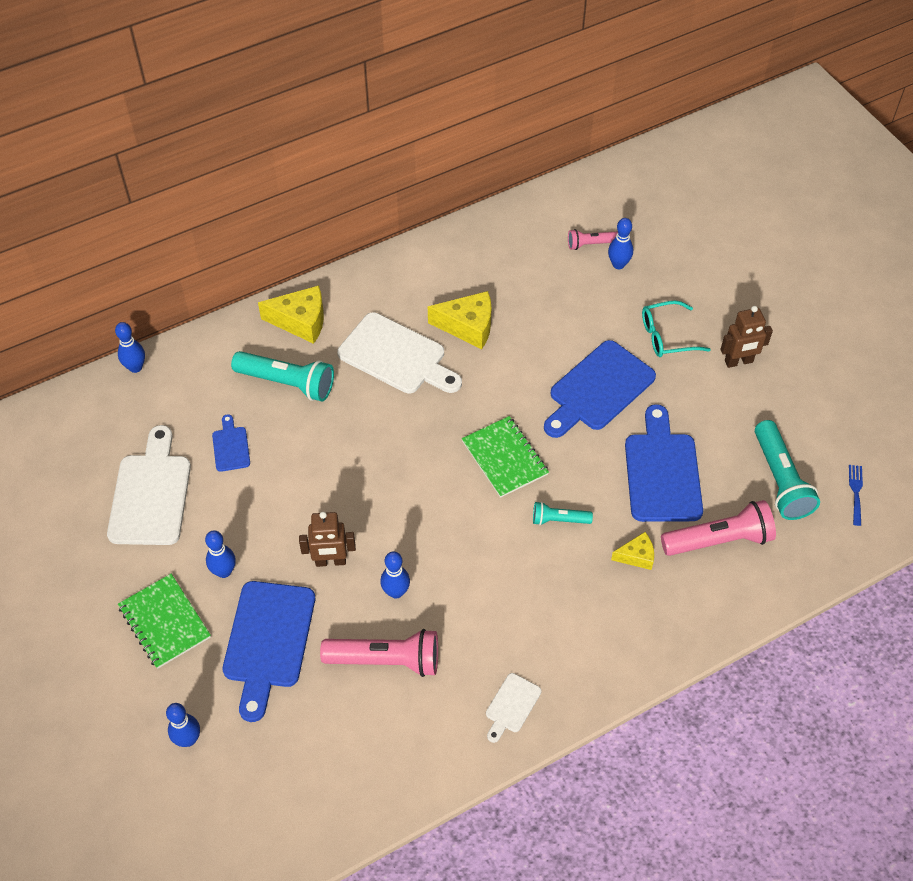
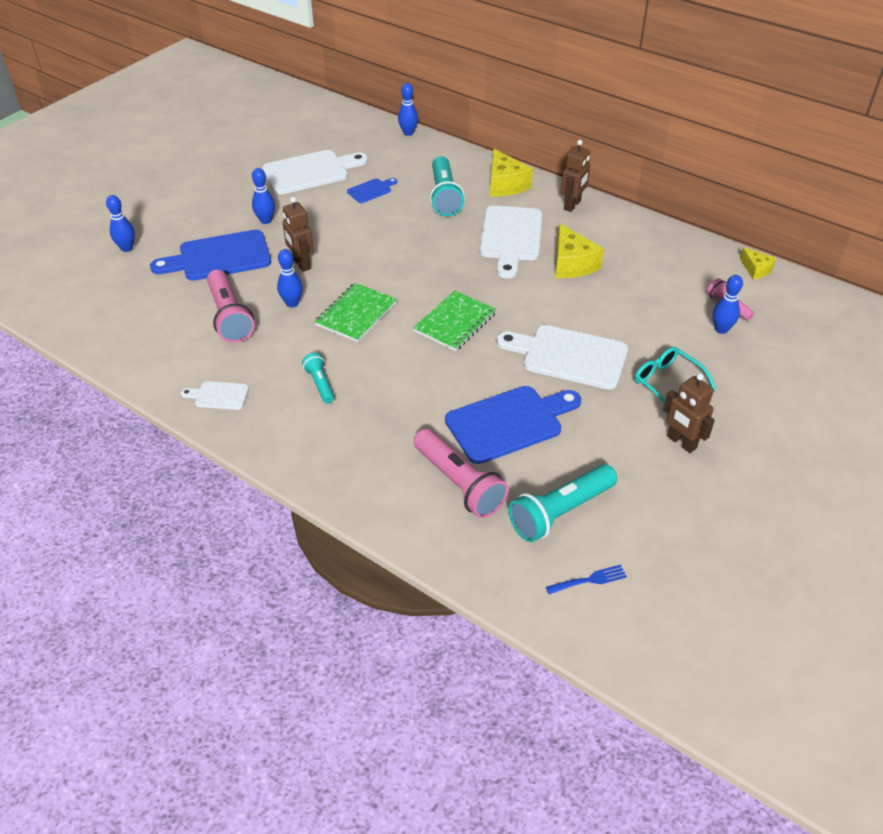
camera: 65 degrees right, 10 degrees down
green notebook [118,574,211,669] -> green notebook moved to [315,283,397,342]
turquoise flashlight [533,502,593,525] -> turquoise flashlight moved to [302,353,334,404]
blue cutting board [544,340,656,438] -> white cutting board [496,325,628,390]
yellow cheese [611,532,654,570] -> yellow cheese moved to [740,247,776,279]
none -> brown robot [561,140,590,212]

